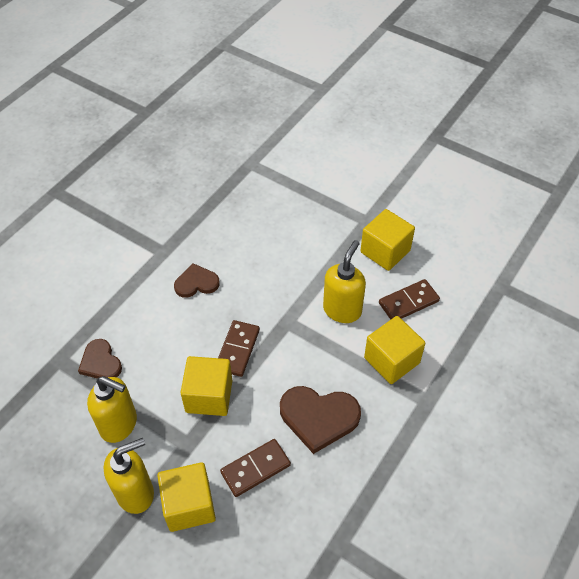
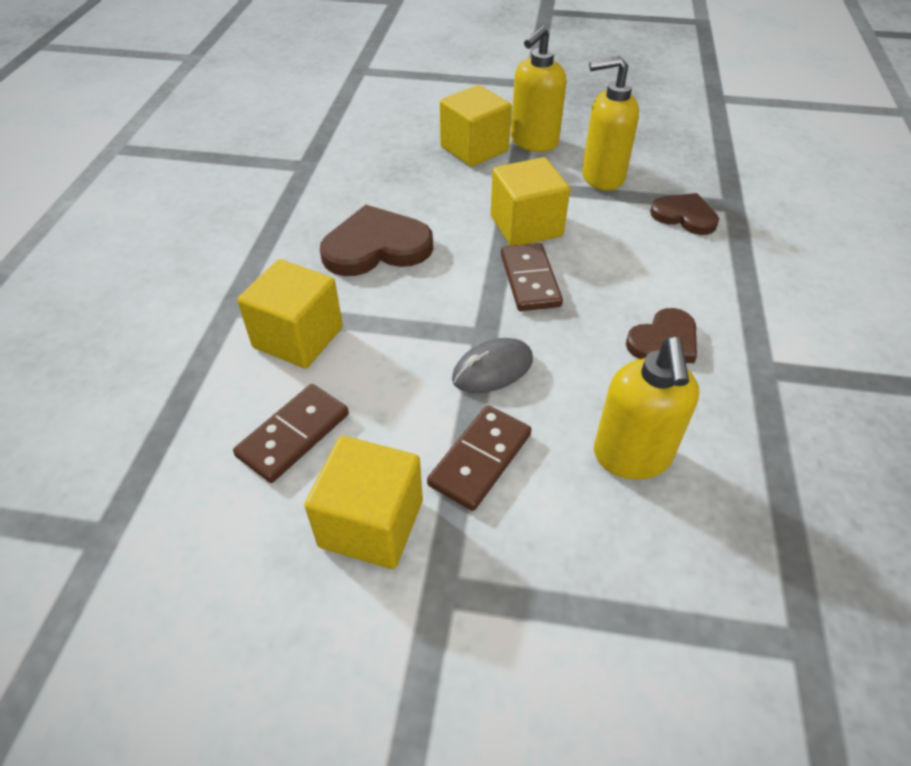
camera: 155 degrees right, 5 degrees down
brown domino [220,439,291,497] -> brown domino moved to [427,405,532,511]
yellow soap dispenser [323,240,366,323] -> yellow soap dispenser moved to [594,337,699,480]
none -> grey mouse [452,338,533,393]

